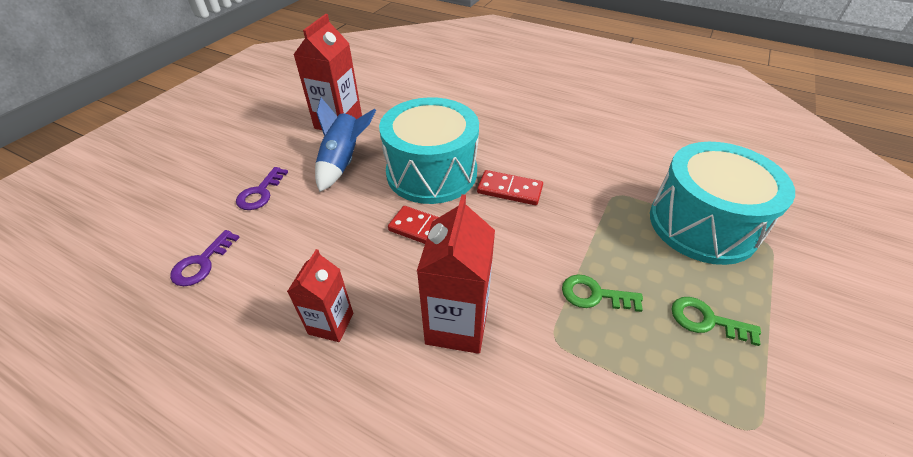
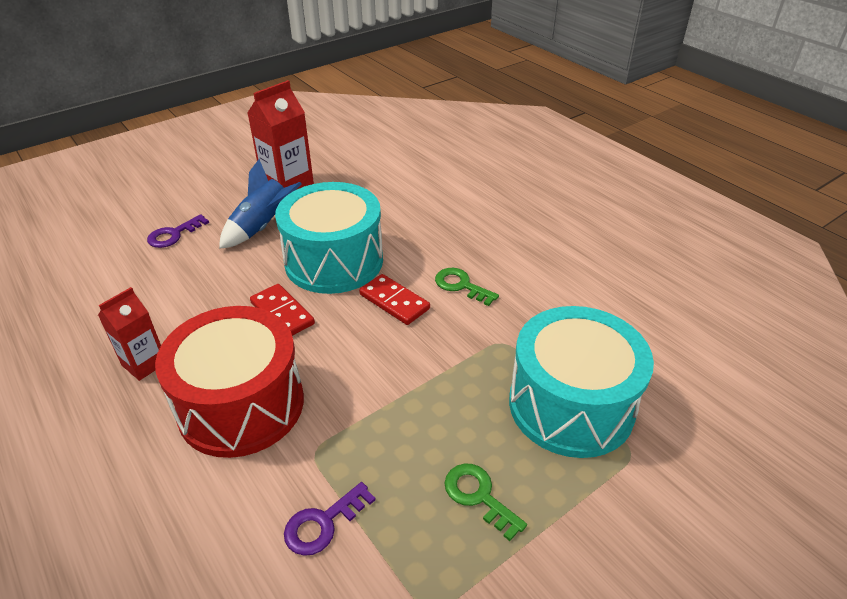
camera: 25 degrees right, 5 degrees down
purple key [170,230,240,286] -> purple key moved to [284,482,376,556]
red carton [417,194,495,354] -> red drum [155,306,304,458]
green key [562,274,643,312] -> green key moved to [435,268,499,306]

